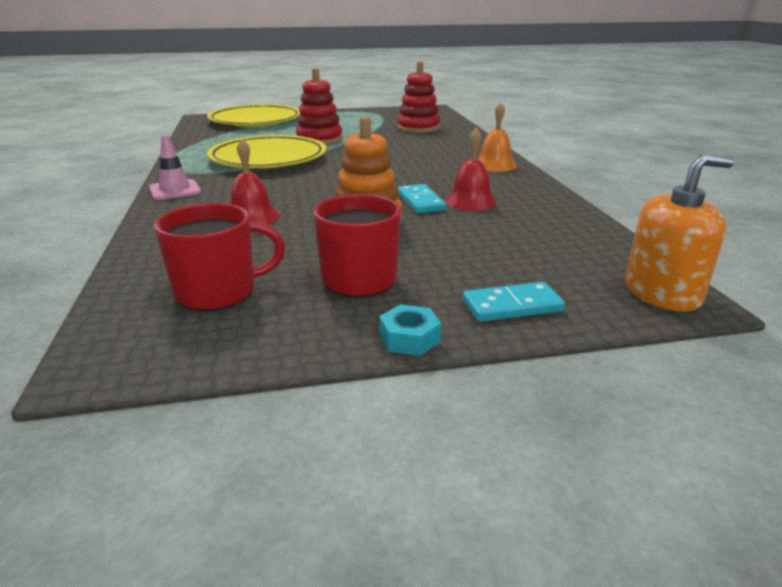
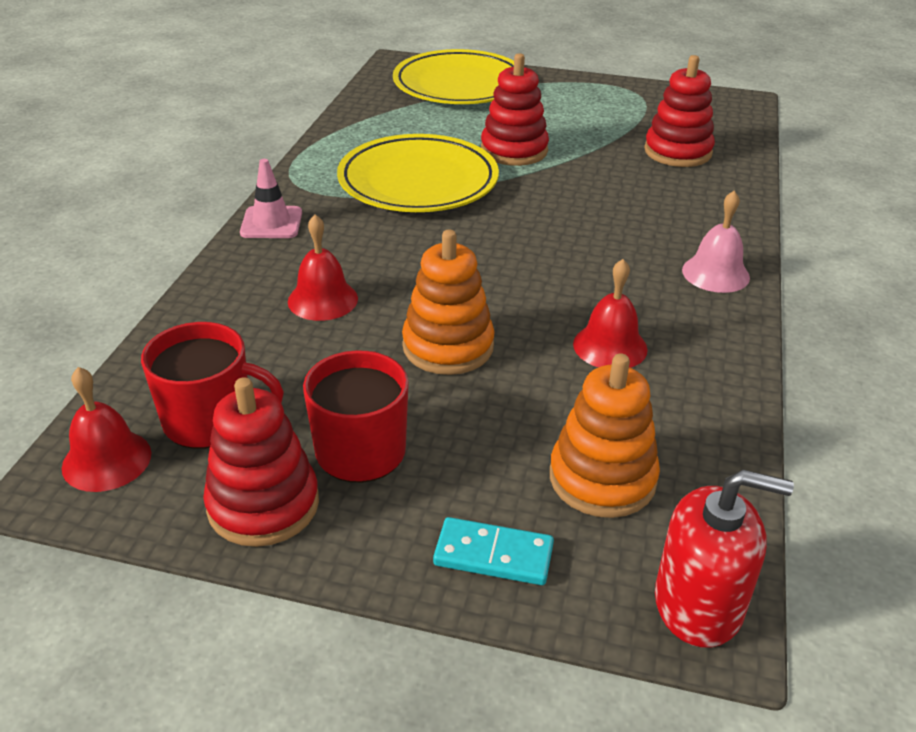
camera: 25 degrees right, 10 degrees up
turquoise nut [379,305,441,356] -> none
turquoise domino [398,184,446,213] -> none
orange bell [478,102,517,172] -> pink bell [682,191,750,293]
orange soap dispenser [625,154,734,312] -> red soap dispenser [655,470,794,648]
none -> red bell [62,367,151,492]
none -> red stacking toy [203,377,319,547]
none -> orange stacking toy [550,353,660,518]

